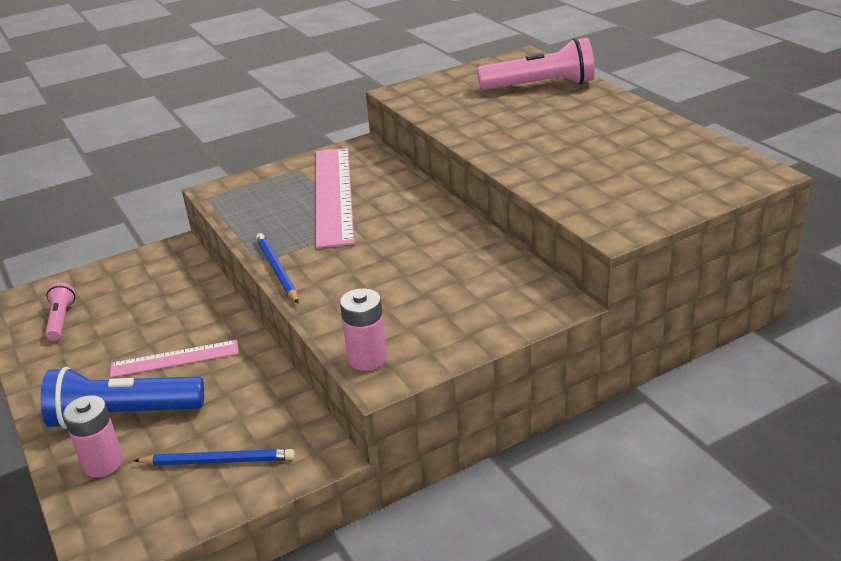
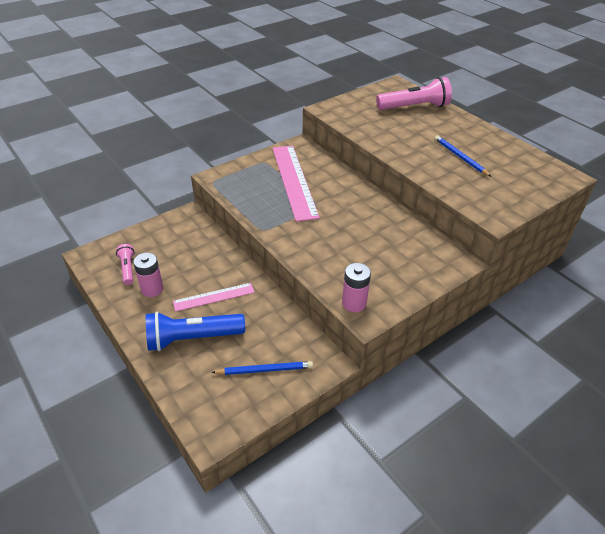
camera: 10 degrees left, 10 degrees up
pink battery [63,395,123,477] -> pink battery moved to [133,253,163,297]
blue pencil [256,233,299,303] -> blue pencil moved to [435,135,492,177]

